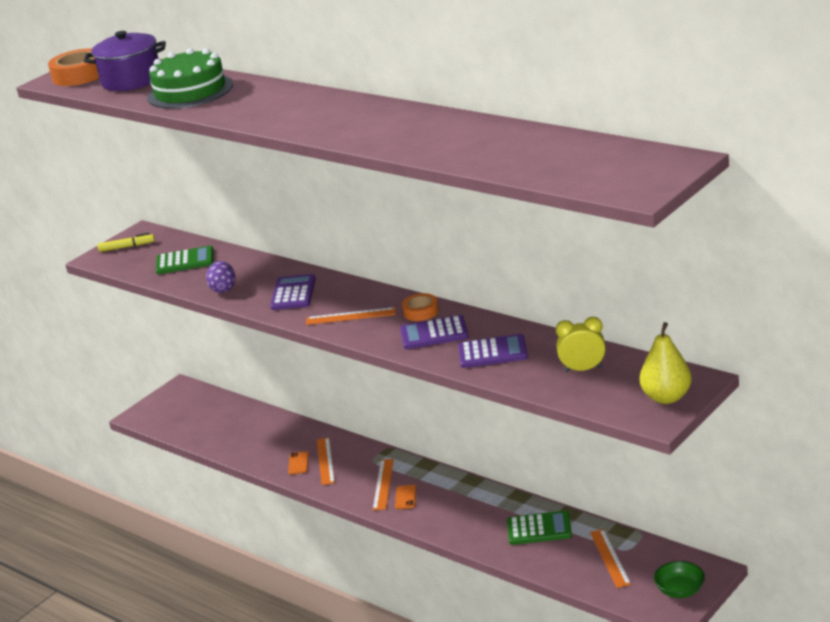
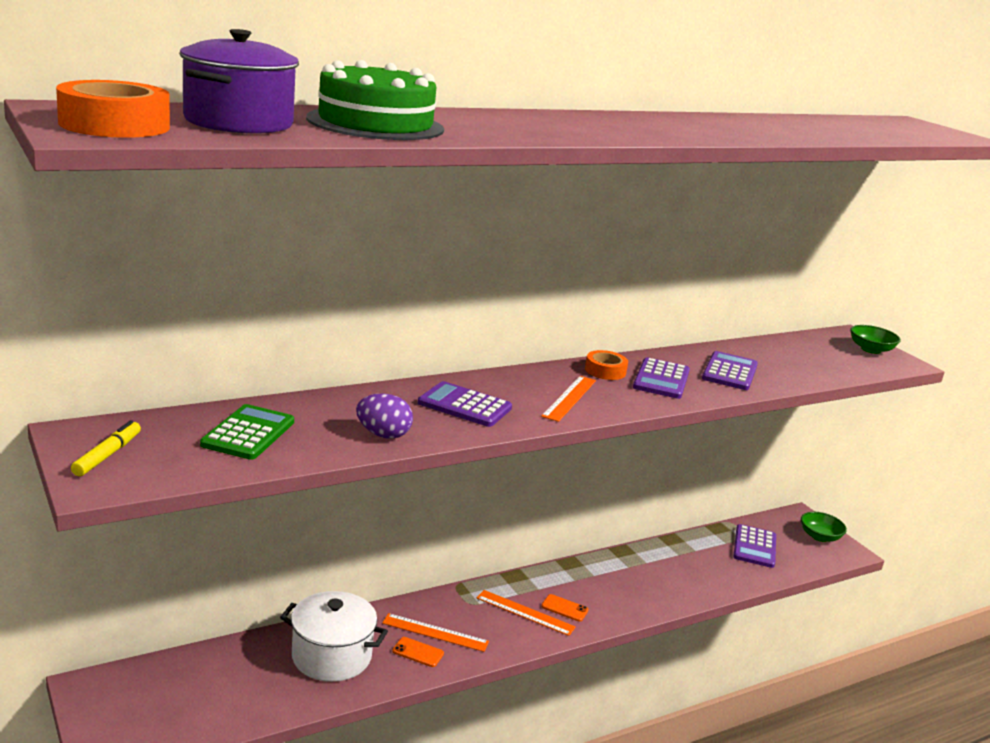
camera: 75 degrees left, 5 degrees down
green calculator [507,511,572,545] -> none
yellow clock [556,317,606,372] -> none
orange ruler [590,529,631,588] -> purple calculator [733,524,776,568]
yellow pear [639,322,692,404] -> green bowl [850,325,901,354]
none -> white pot [280,591,388,682]

